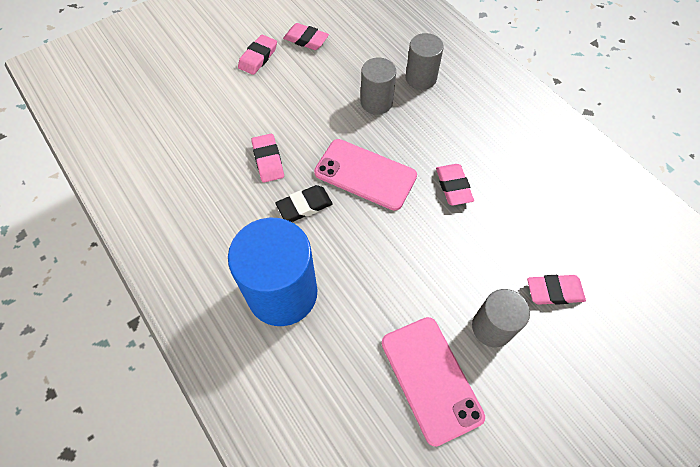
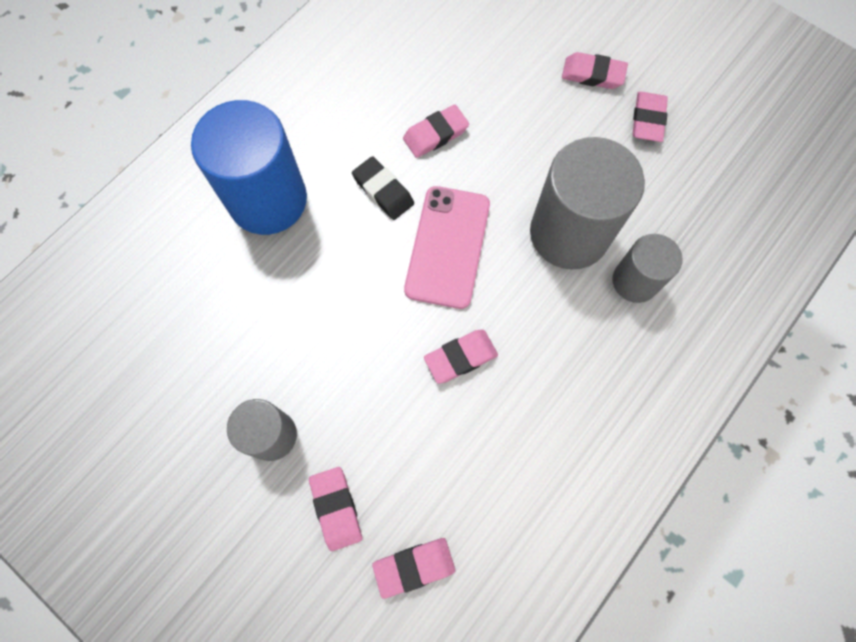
camera: 75 degrees right, 10 degrees up
grey cylinder [361,58,396,115] -> grey cylinder [530,137,645,270], size x1.76
pink phone [382,317,485,447] -> none
none -> pink eraser [372,538,455,599]

